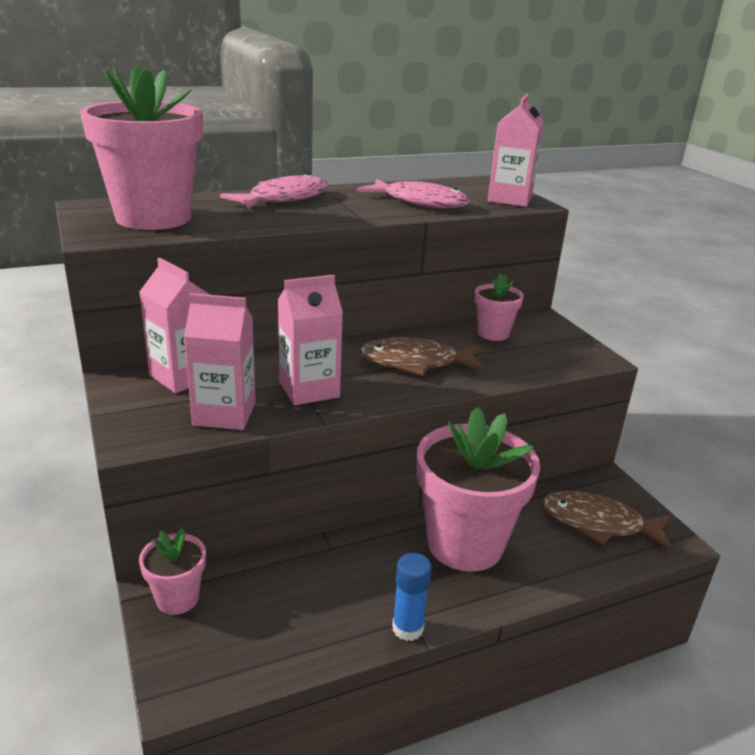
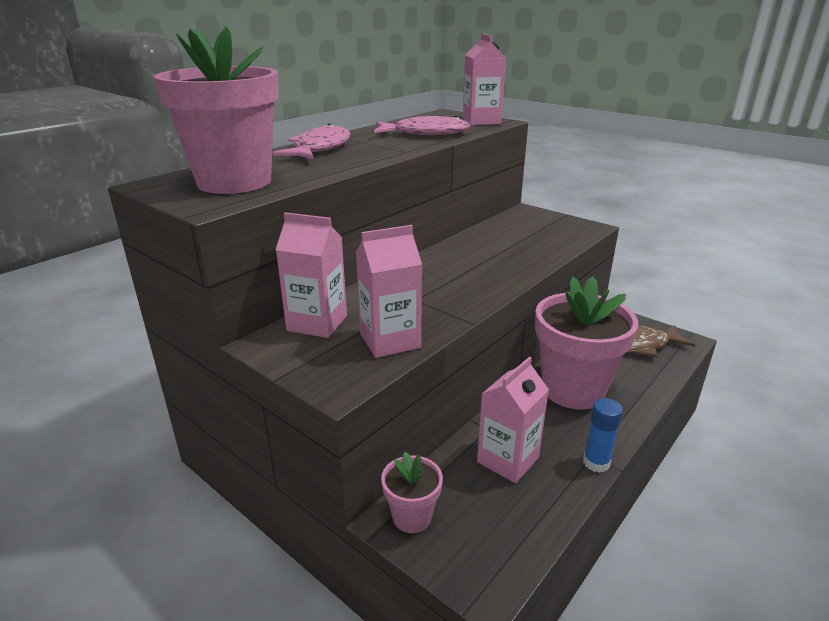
camera: 25 degrees left, 0 degrees up
pink carton [278,275,343,405] -> pink carton moved to [477,357,549,483]
brown fish [360,337,485,376] -> none
pink flower pot [475,274,524,341] -> none

